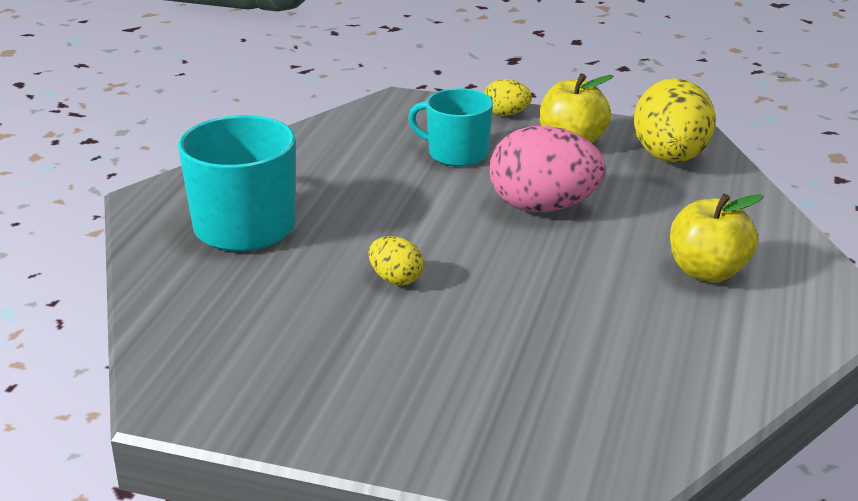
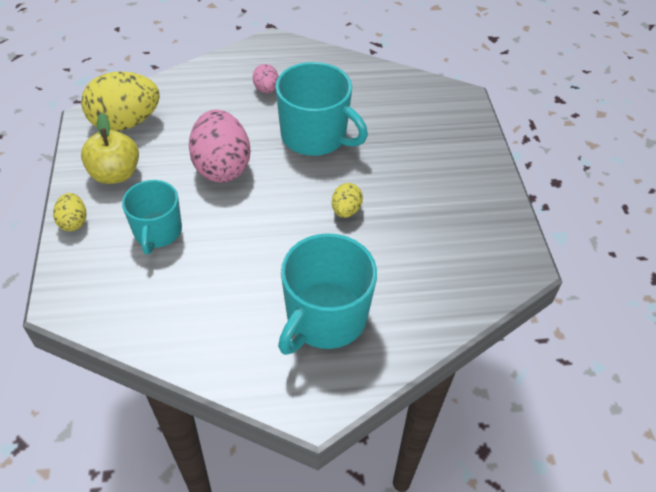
camera: 115 degrees left, 20 degrees up
yellow apple [670,194,764,282] -> pink egg [253,64,279,93]
none -> turquoise mug [275,62,368,156]

